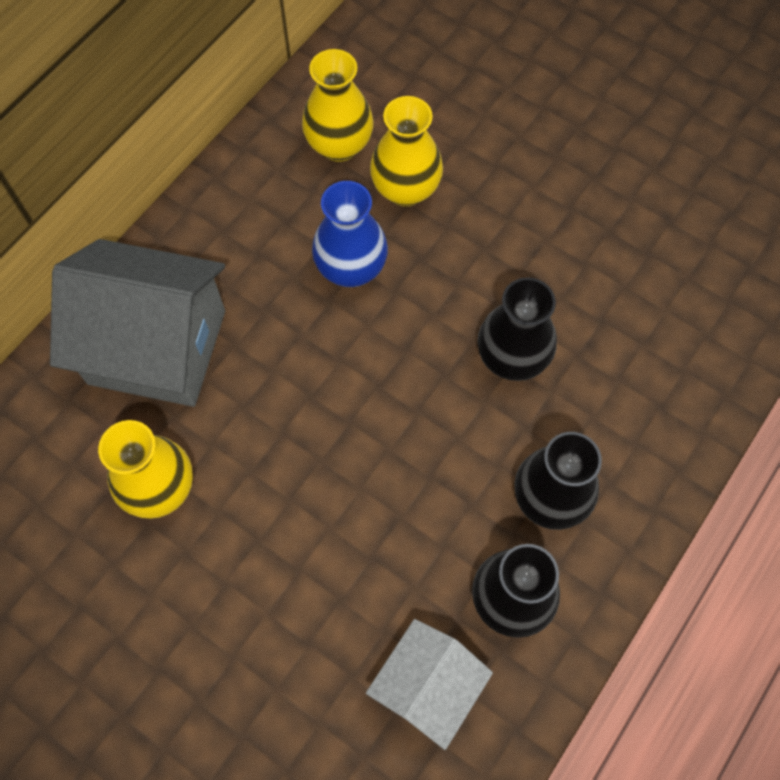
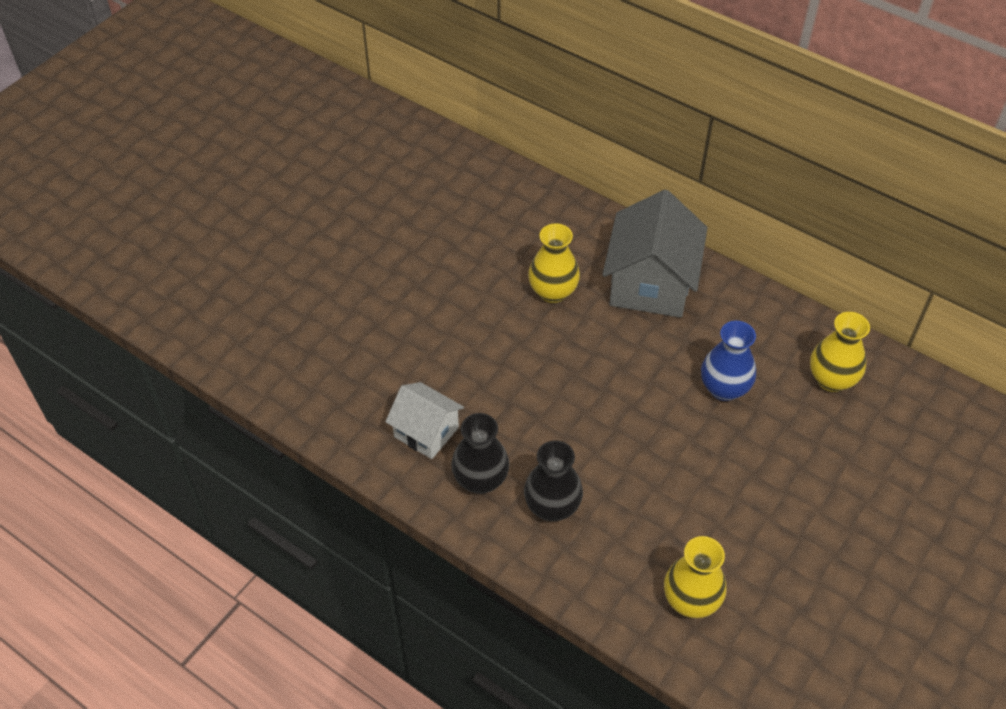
camera: 90 degrees right, 15 degrees down
yellow vase [370,96,443,207] -> yellow vase moved to [664,536,726,618]
black vase [478,277,557,381] -> none

